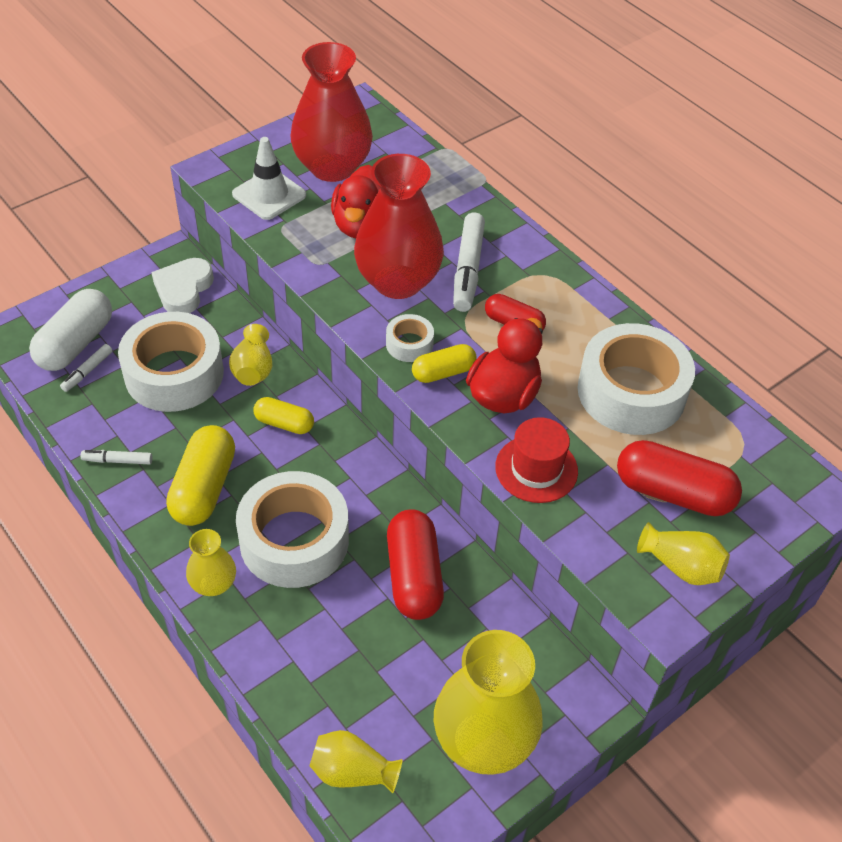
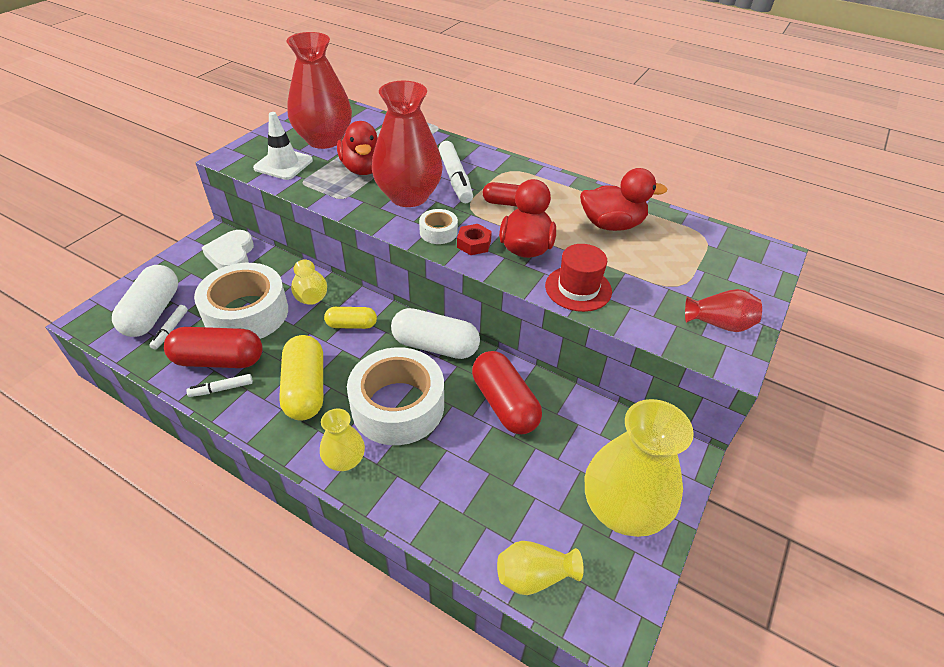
camera: 20 degrees left, 5 degrees down
yellow capsule [412,344,477,383] -> red nut [457,224,492,255]
white tape [577,323,695,435] -> red duck [580,168,667,231]
red capsule [617,440,742,516] -> red capsule moved to [164,327,263,368]
yellow vase [637,522,730,585] -> red vase [685,289,762,332]
none -> white capsule [391,308,480,359]

